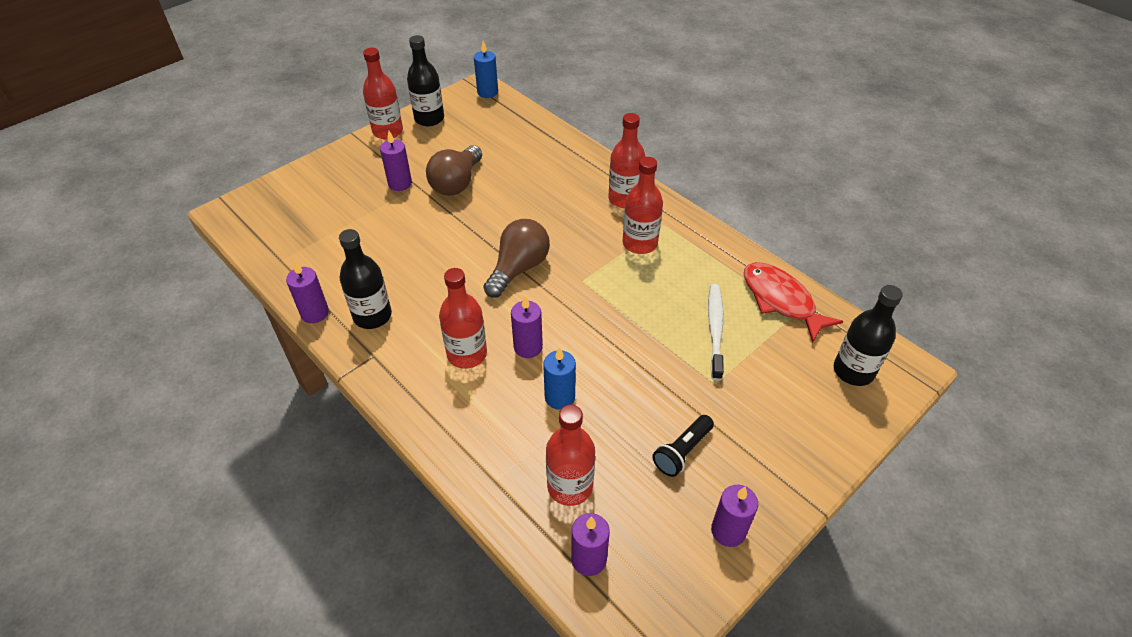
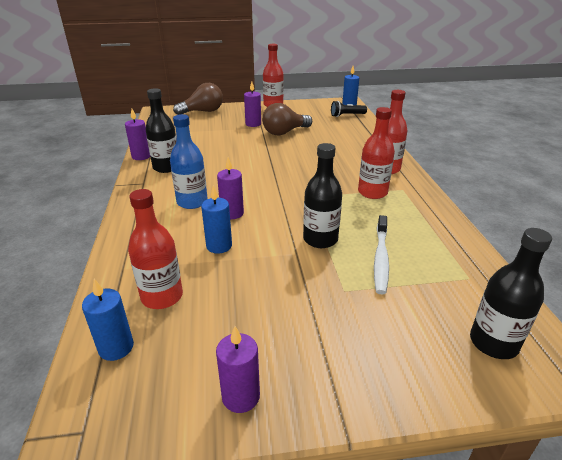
camera: 35 degrees right, 15 degrees down
black bottle [407,35,444,126] -> black bottle moved to [303,143,342,248]
red bottle [439,268,487,369] -> blue bottle [170,114,208,209]
brown light bulb [483,219,550,298] -> brown light bulb moved to [173,83,223,115]
purple candle [571,513,610,576] -> blue candle [82,279,134,361]
black flashlight [652,415,714,477] -> black flashlight moved to [331,101,367,117]
white toothbrush [708,284,724,380] -> white toothbrush turned 150 degrees clockwise [374,215,389,294]
red fish [744,262,843,343] -> none

